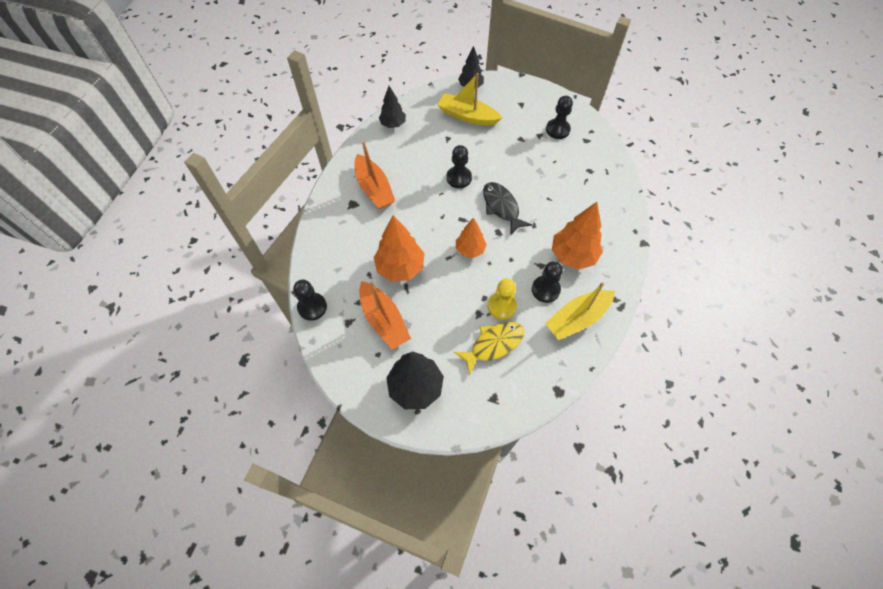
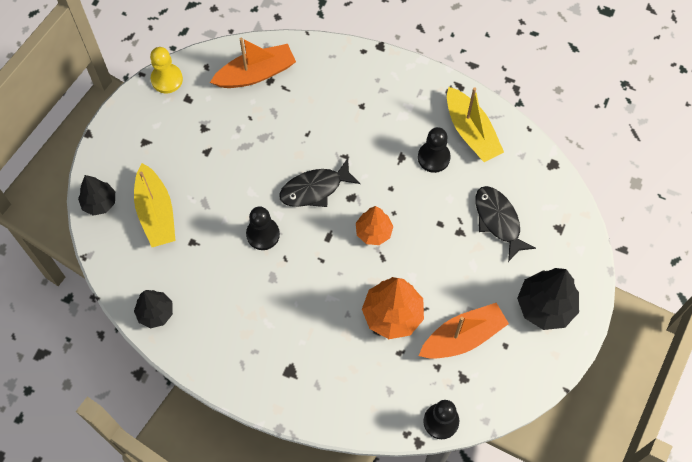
camera: 85 degrees left, 5 degrees up
orange boat [355,141,395,209] -> orange boat moved to [210,37,296,88]
yellow boat [437,73,502,126] -> yellow boat turned 45 degrees counterclockwise [134,163,176,247]
yellow fish [454,322,524,375] -> black fish [475,186,536,262]
yellow pawn [488,279,517,320] -> yellow pawn moved to [150,47,183,93]
black pawn [546,96,573,139] -> none
orange tree [552,202,603,269] -> none

